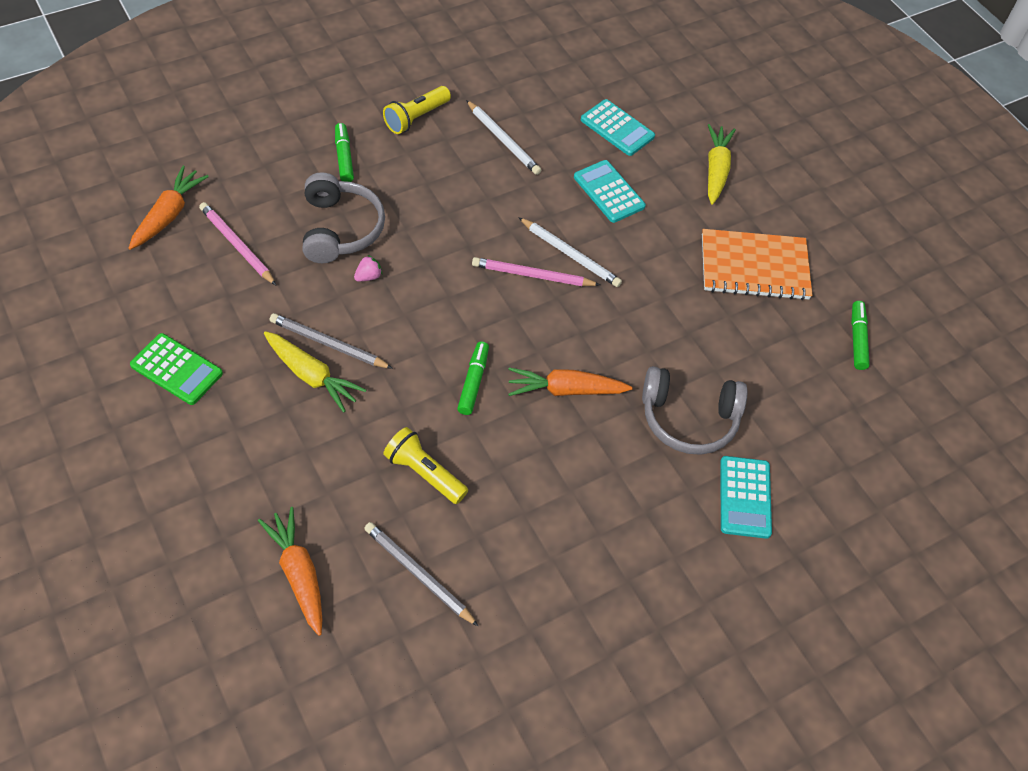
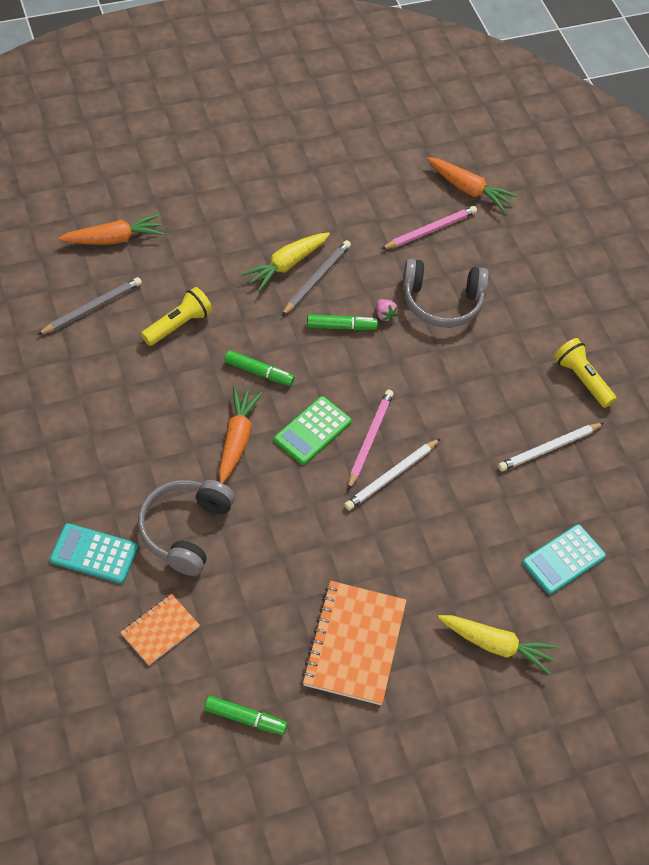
camera: 100 degrees right, 0 degrees up
green calculator [130,333,223,405] -> green calculator moved to [274,396,352,465]
green marker [335,123,354,182] -> green marker moved to [307,315,378,330]
turquoise calculator [574,160,646,223] -> none
none -> orange notebook [120,594,200,665]

